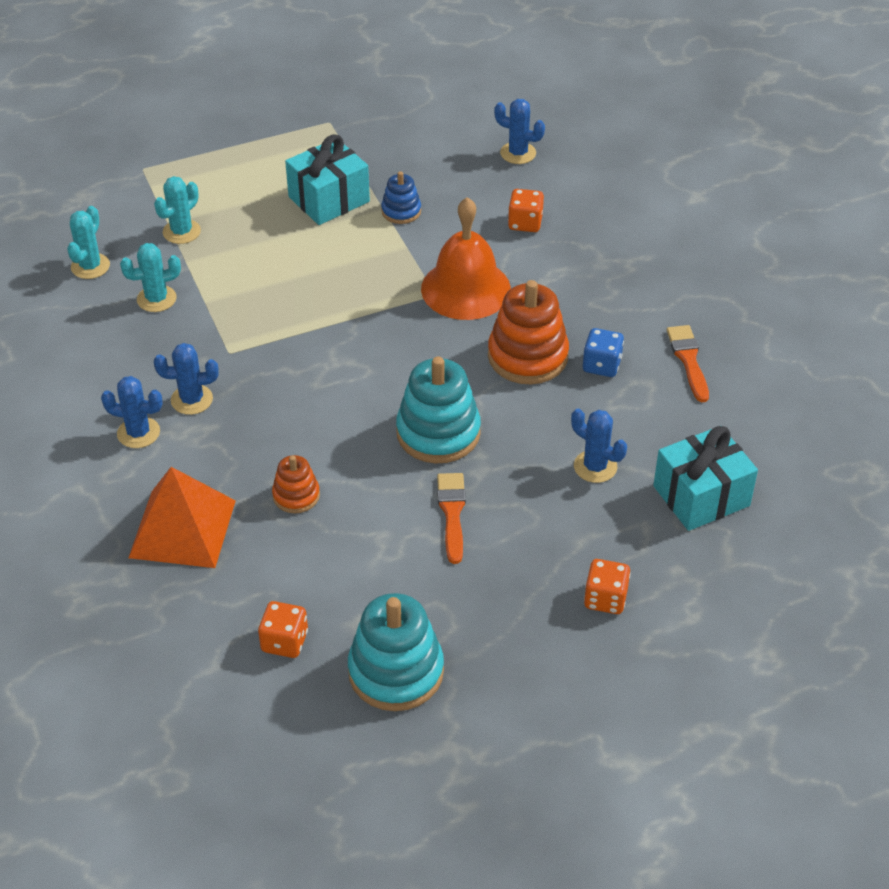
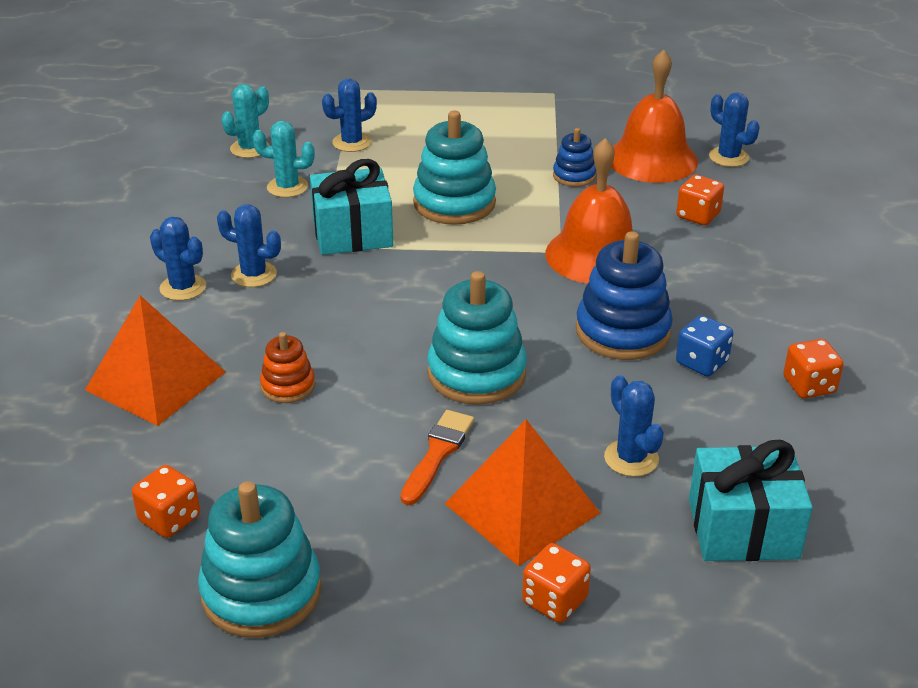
camera: 25 degrees right, 10 degrees down
turquoise cactus [154,176,201,244] -> blue cactus [322,79,377,152]
turquoise gift [285,134,370,225] -> turquoise gift moved to [310,159,393,255]
orange stacking toy [488,280,569,384] -> blue stacking toy [576,231,673,360]
orange brush [667,325,709,402] -> orange dice [783,339,844,398]
none -> turquoise stacking toy [413,111,496,225]
none -> orange pyramid [445,419,600,566]
none -> orange bell [611,49,698,183]

